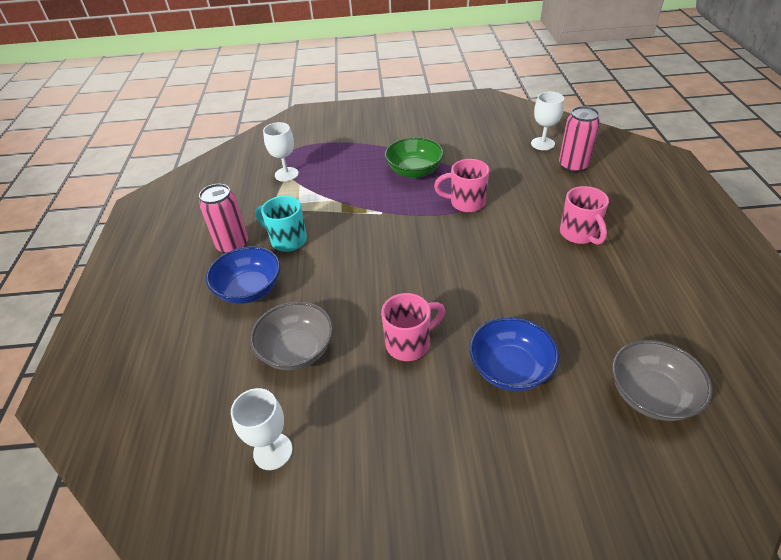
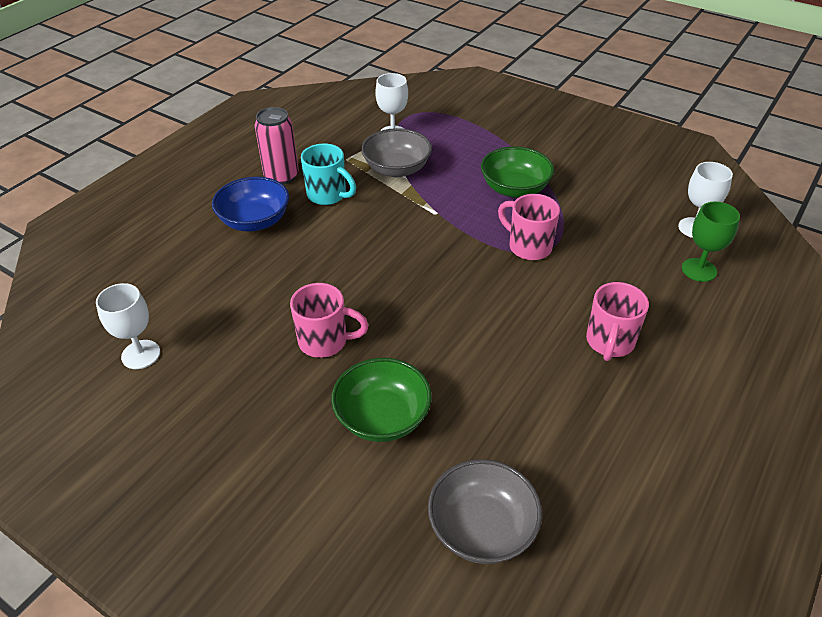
camera: 35 degrees right, 0 degrees up
grey bowl [250,302,333,370] -> grey bowl moved to [361,128,432,177]
turquoise mug [255,196,307,252] -> turquoise mug turned 150 degrees clockwise [301,143,356,205]
blue bowl [470,317,559,391] -> green bowl [331,358,432,442]
pink can [559,106,600,173] -> green goblet [682,202,740,282]

